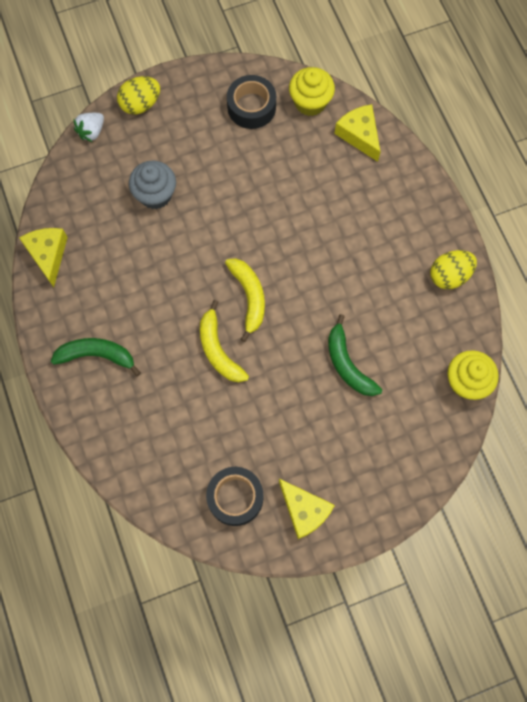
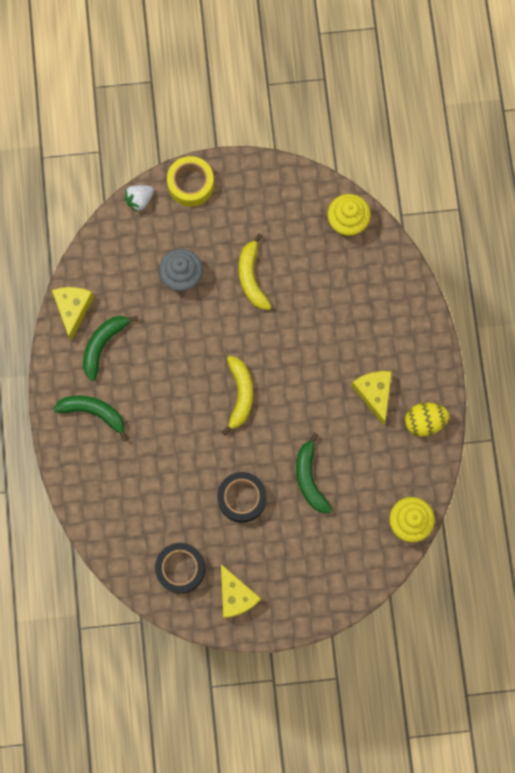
camera: 15 degrees right, 5 degrees up
yellow egg [117,76,160,114] -> yellow tape [167,156,214,207]
yellow banana [200,300,249,382] -> yellow banana moved to [239,233,271,310]
black tape [227,75,276,129] -> black tape moved to [217,472,266,523]
yellow cheese [334,104,381,162] -> yellow cheese moved to [351,371,392,425]
none -> green banana [83,315,139,381]

